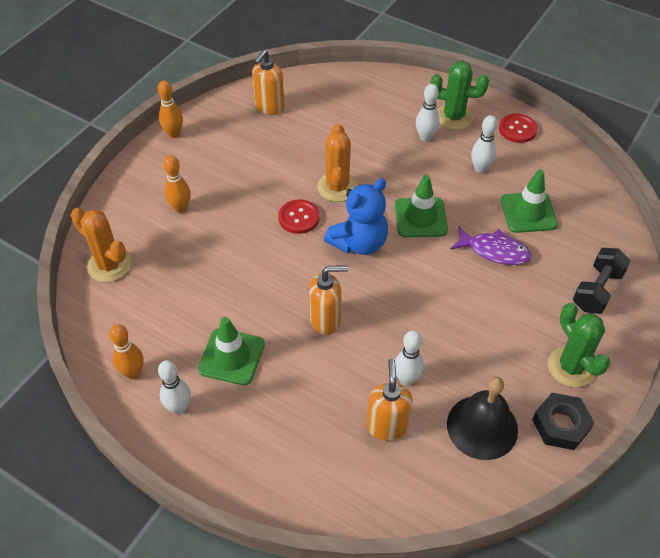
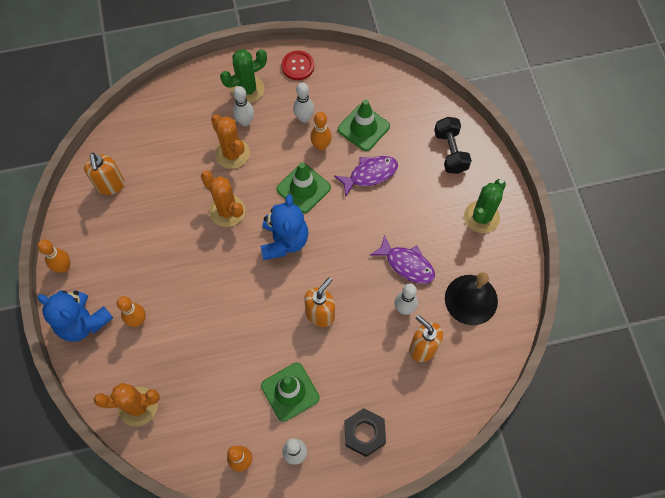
camera: 45 degrees left, 15 degrees up
red button [278,200,320,234] -> none
black nut [532,393,595,450] -> black nut moved to [344,408,386,457]
green cactus [548,303,610,387] -> green cactus turned 75 degrees counterclockwise [464,179,506,233]
none -> blue teddy bear [37,290,113,342]
none -> orange cactus [211,115,250,169]
none -> orange bowling pin [310,112,332,151]
none -> purple fish [370,235,435,284]

